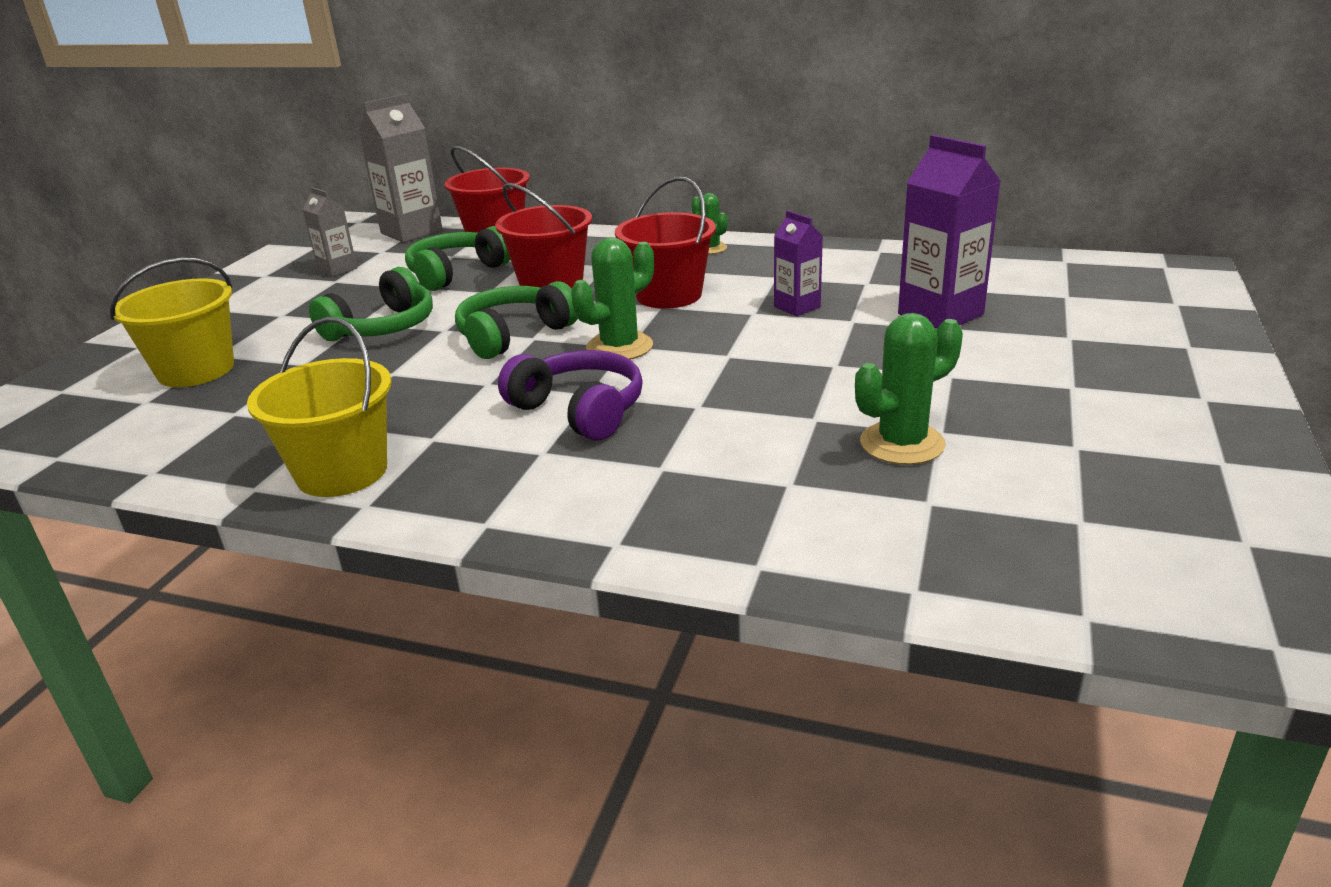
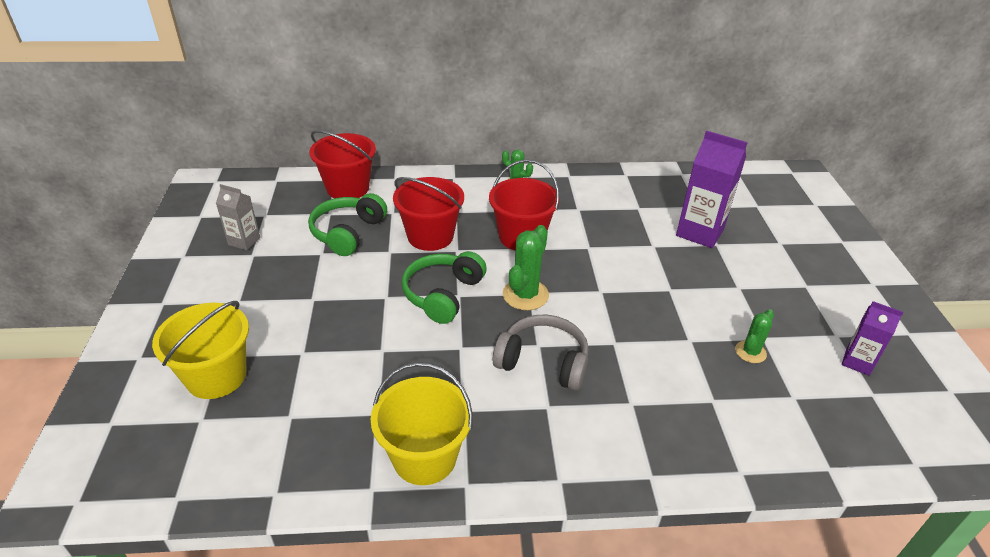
camera: 25 degrees left, 10 degrees up
green headphones [309,267,433,341] -> none
grey carton [359,94,443,243] -> none
purple headphones [498,350,643,441] -> grey headphones [492,315,589,391]
purple carton [774,211,823,316] -> purple carton moved to [842,301,903,376]
green cactus [855,313,963,465] -> green cactus [735,309,774,363], size x0.61

